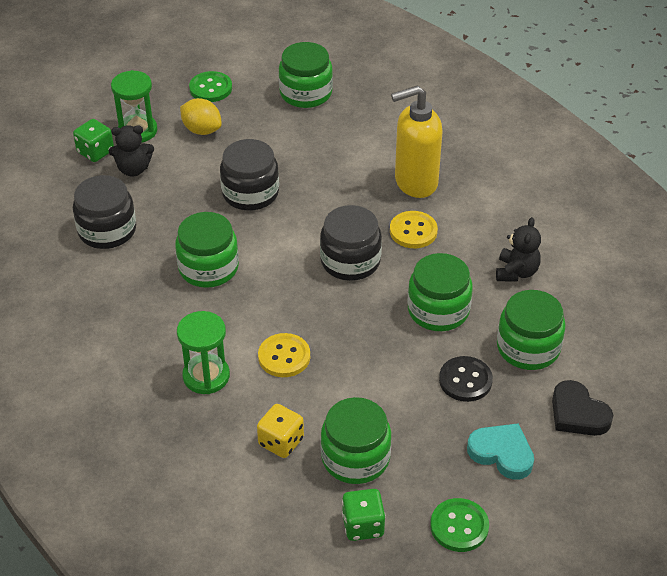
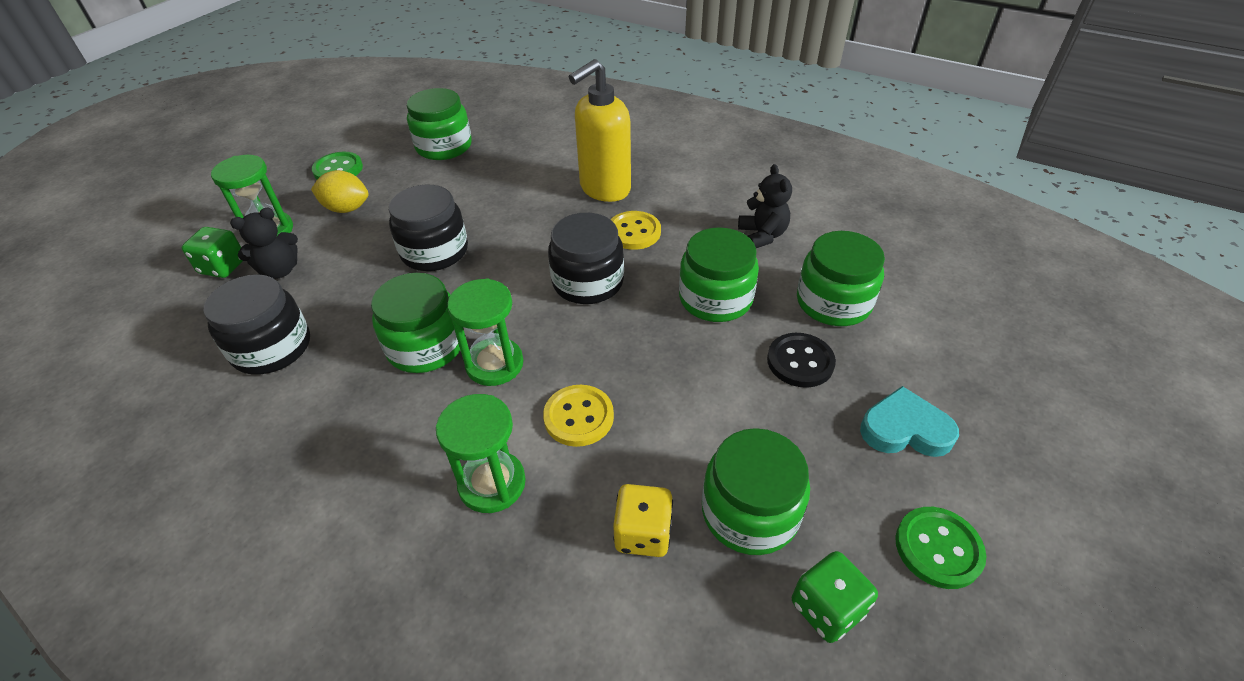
camera: 25 degrees left, 0 degrees up
black heart [552,380,613,436] -> none
none -> green hourglass [447,278,523,386]

